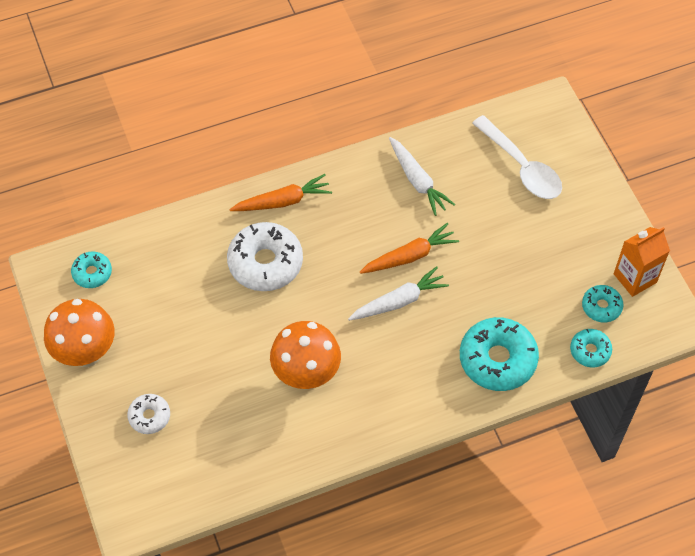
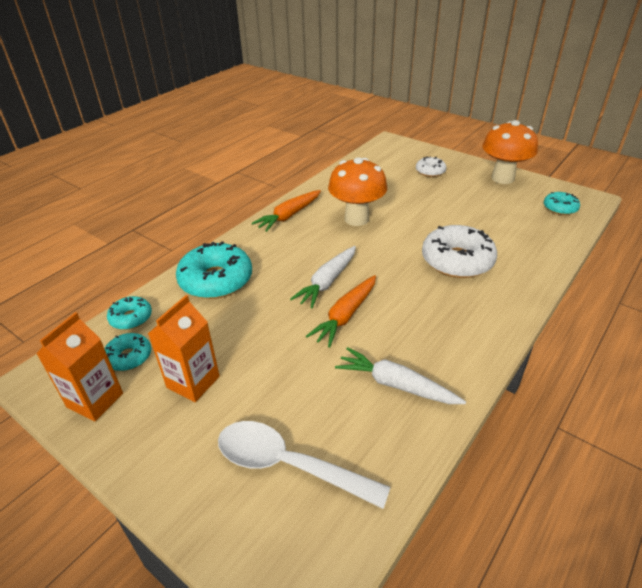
camera: 150 degrees right, 20 degrees down
orange carrot [229,174,332,211] -> orange carrot moved to [251,190,321,232]
none -> orange carton [148,295,220,402]

